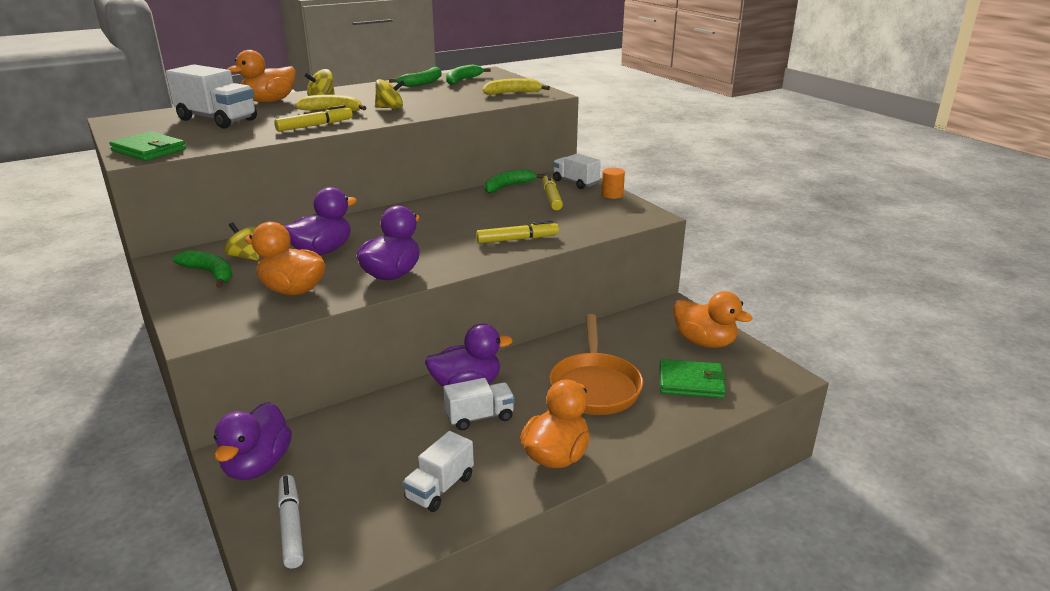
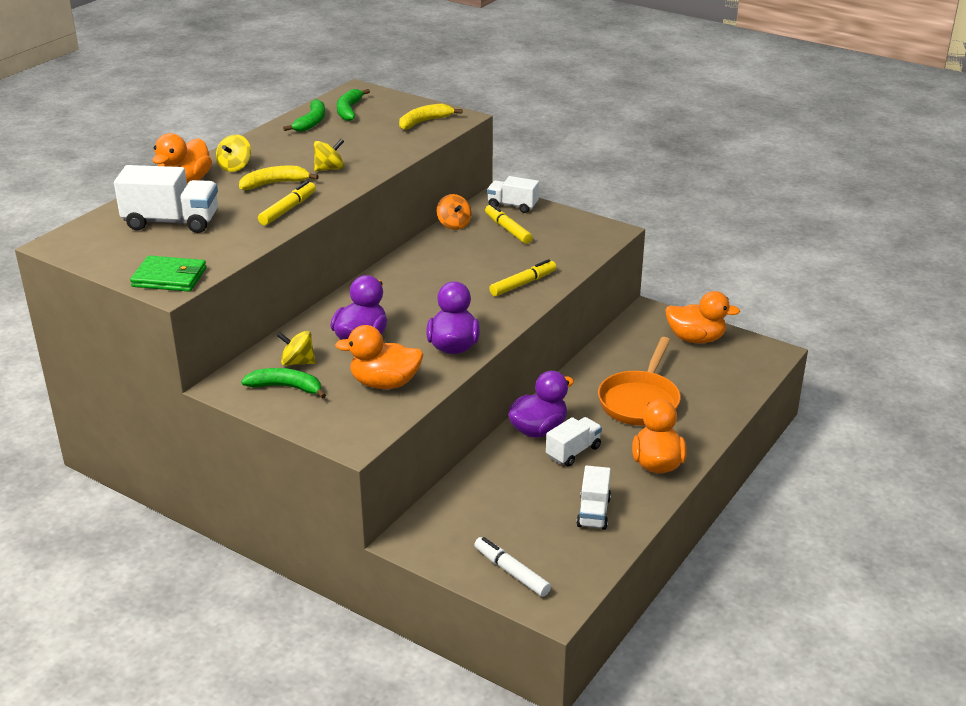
camera: 25 degrees left, 5 degrees up
purple duck [214,402,292,480] -> none
green banana [485,169,545,193] -> orange spinning top [437,194,472,230]
orange pan [549,314,643,415] -> orange pan turned 45 degrees clockwise [598,337,681,426]
orange cylinder [602,168,625,199] -> none
green wallet [659,359,726,398] -> none

